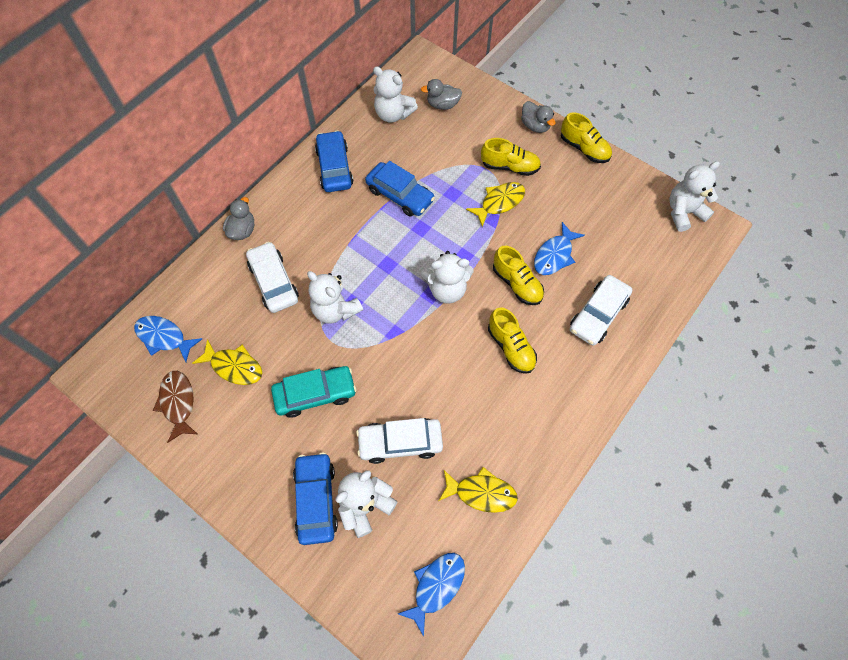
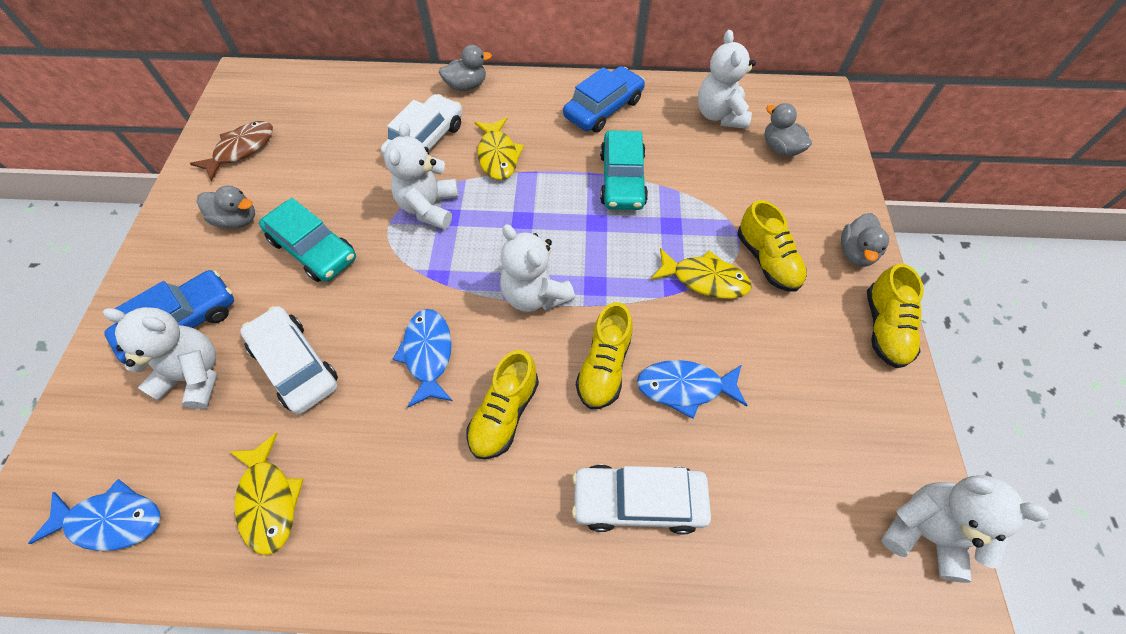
camera: 55 degrees right, 5 degrees down
blue fish [134,316,202,362] -> blue fish moved to [393,309,452,407]
yellow fish [192,339,262,385] -> yellow fish moved to [474,117,524,180]
blue car [365,161,435,217] -> turquoise car [600,131,648,210]
none -> grey duck [197,186,255,229]

